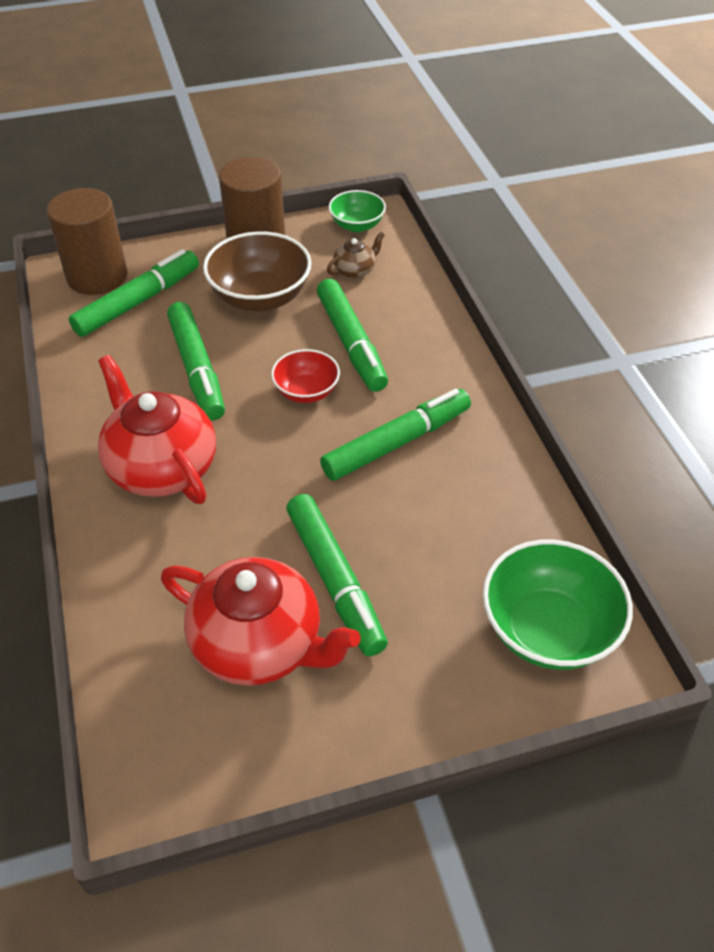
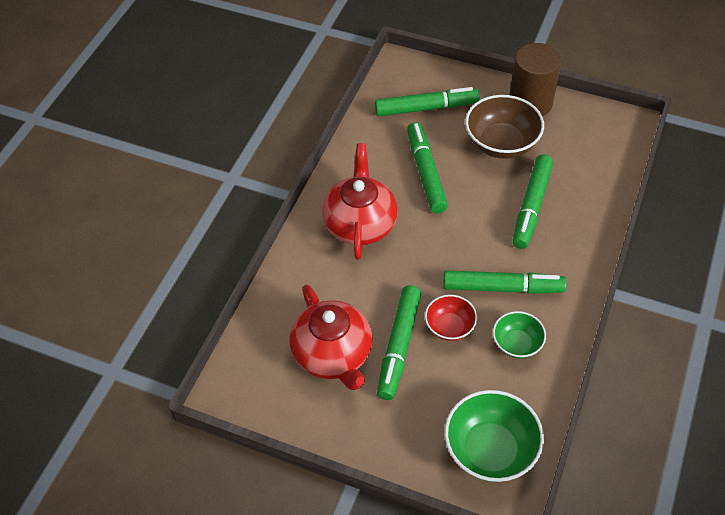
camera: 40 degrees right, 5 degrees up
brown cylinder [47,188,128,295] -> none
green marker [167,302,225,420] -> green marker turned 150 degrees clockwise [407,122,448,213]
red bowl [271,349,340,403] -> red bowl moved to [425,295,477,341]
brown teapot [327,232,385,278] -> none
green bowl [329,190,386,232] -> green bowl moved to [493,311,546,359]

